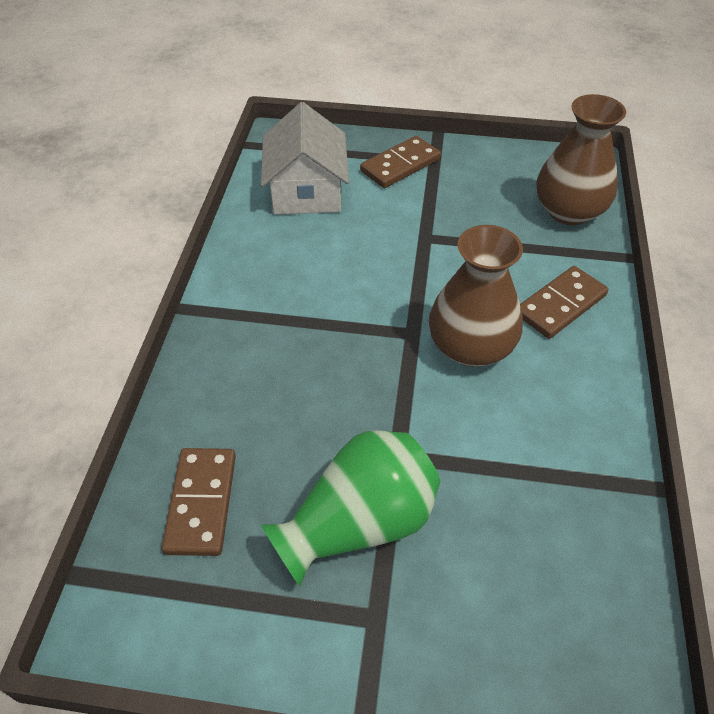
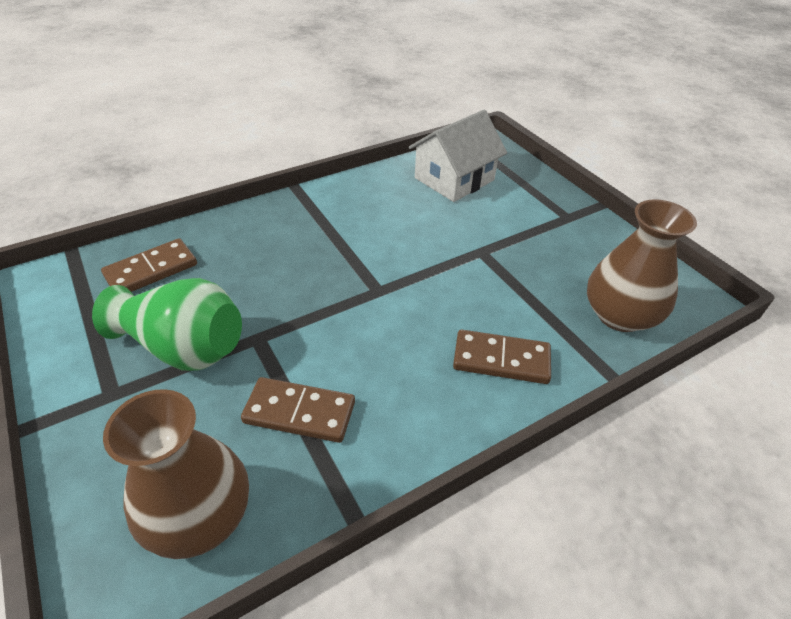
camera: 50 degrees right, 5 degrees down
brown domino [360,136,441,188] -> brown domino moved to [241,377,355,443]
brown vase [429,225,523,367] -> brown vase moved to [103,389,249,559]

